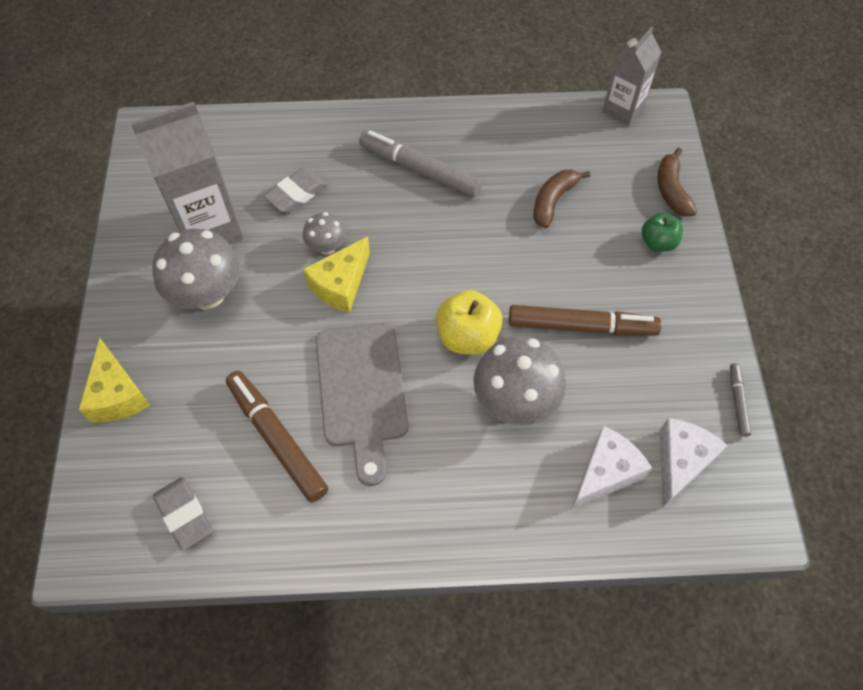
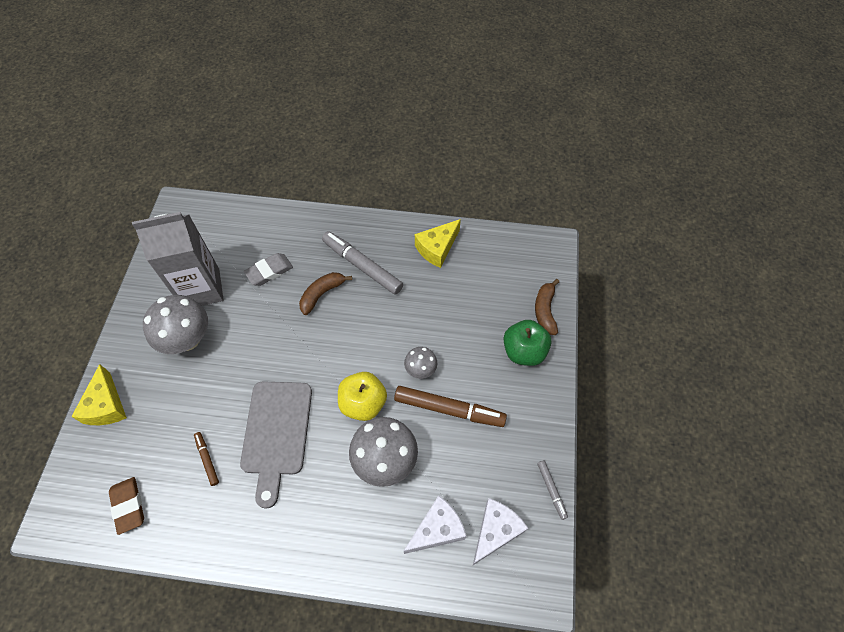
camera: 10 degrees right, 0 degrees up
grey eraser [153,477,212,550] -> brown eraser [109,477,144,535]
brown marker [226,371,328,503] -> brown marker [194,432,219,486], size x0.49
grey mushroom [303,212,346,254] -> grey mushroom moved to [404,347,438,379]
yellow cheese [303,237,370,313] -> yellow cheese moved to [415,219,461,268]
brown banana [533,170,590,228] -> brown banana moved to [299,272,352,315]
grey carton [602,27,662,126] -> none
green apple [642,213,683,252] -> green apple [504,320,552,366], size x1.53
grey marker [730,363,752,437] -> grey marker turned 150 degrees clockwise [537,461,568,520]

